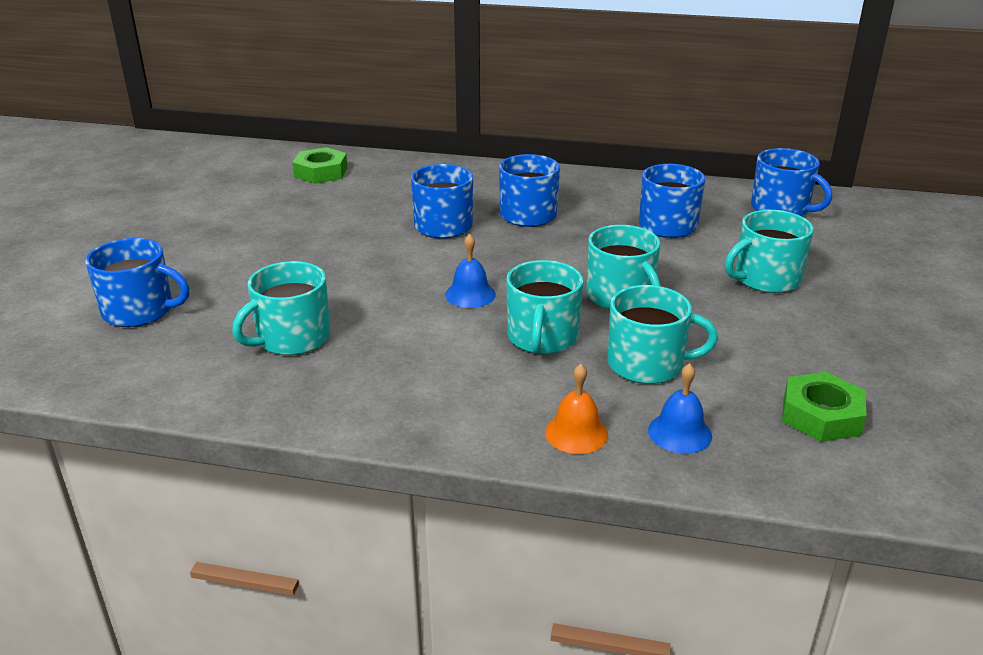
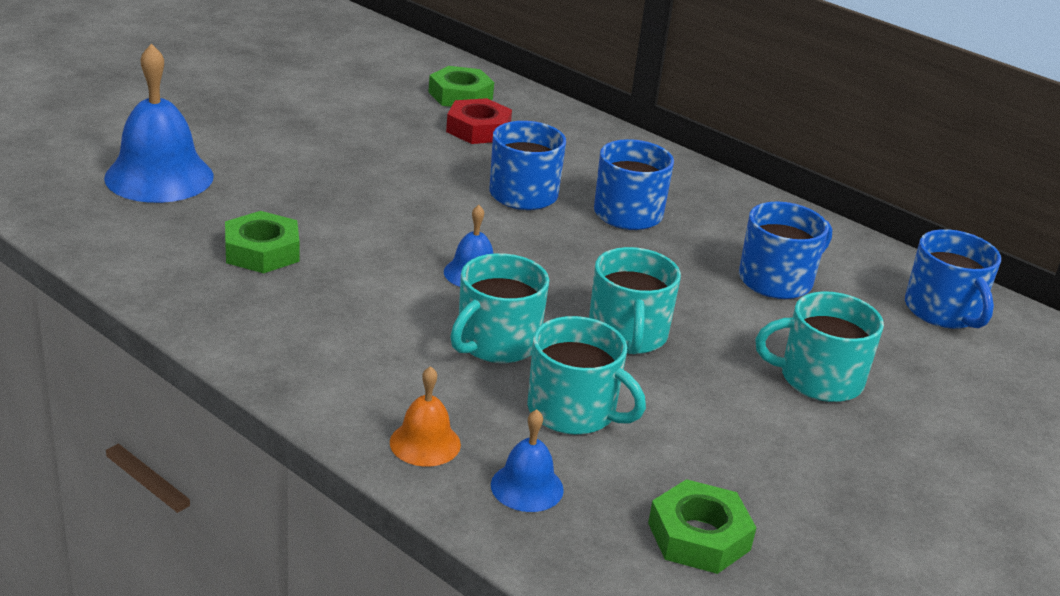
camera: 25 degrees right, 0 degrees up
blue mug [85,238,189,327] -> blue bell [104,44,214,203]
turquoise mug [232,261,330,355] -> green nut [225,211,299,273]
none -> red nut [446,98,512,144]

